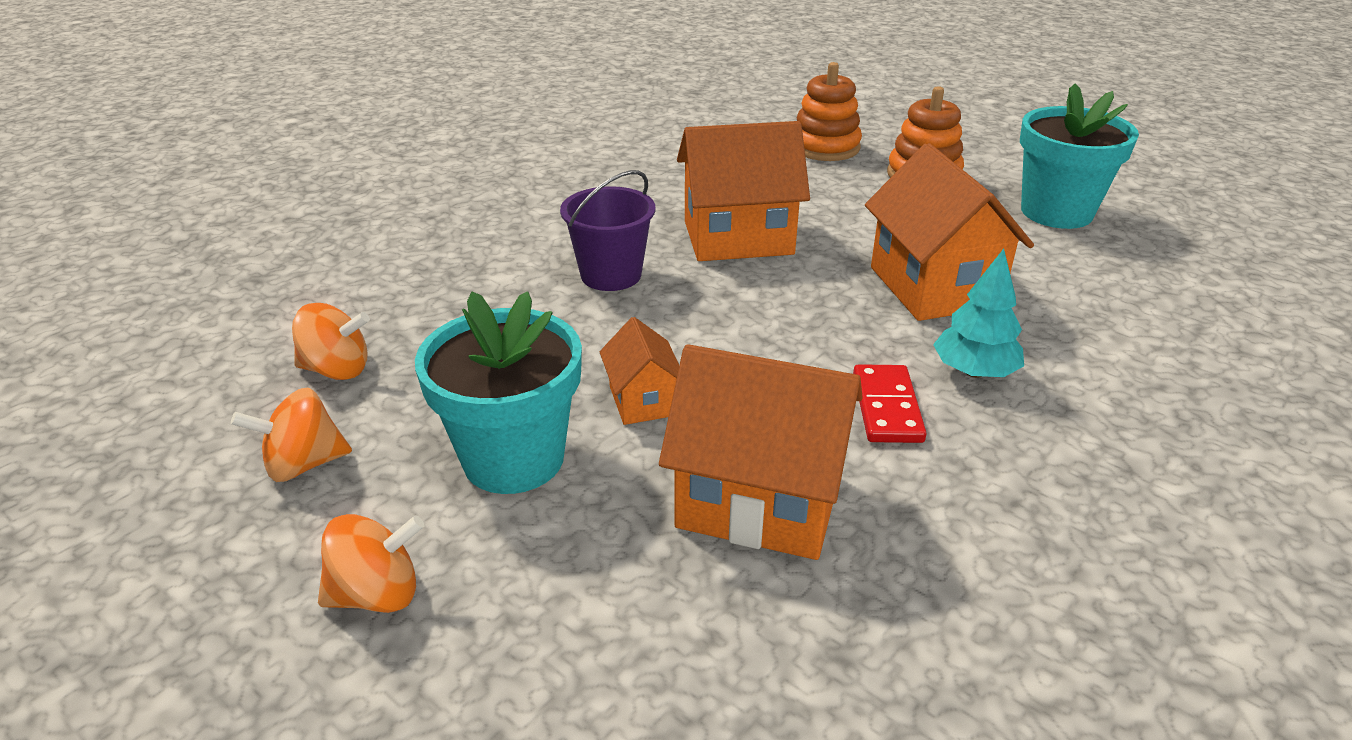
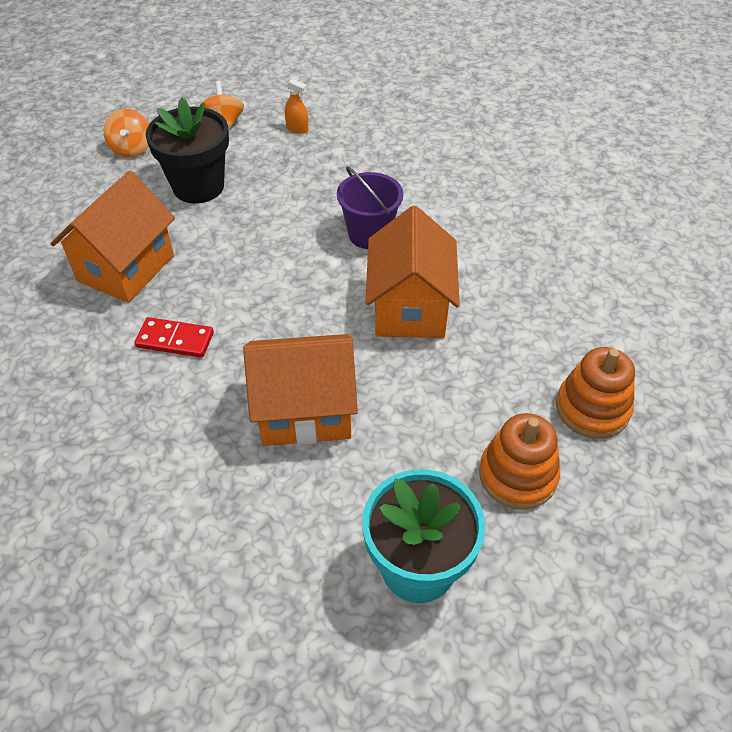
camera: 100 degrees right, 15 degrees up
orange spinning top [292,303,370,380] -> orange spray bottle [285,79,308,134]
turquoise flower pot [415,291,582,494] -> black flower pot [146,98,229,203]
orange house [600,317,679,425] -> none
turquoise tree [933,249,1024,378] -> none

